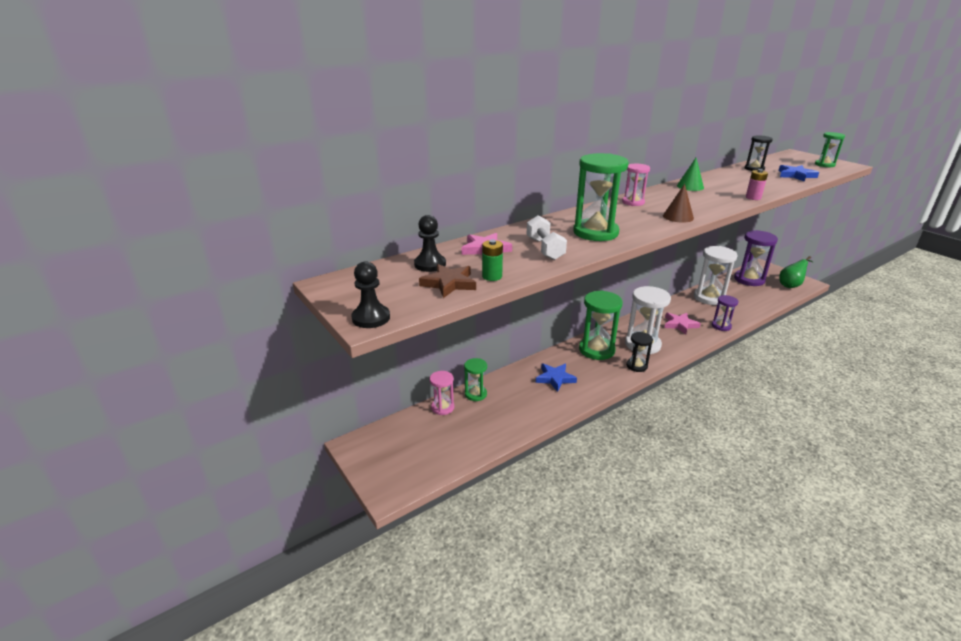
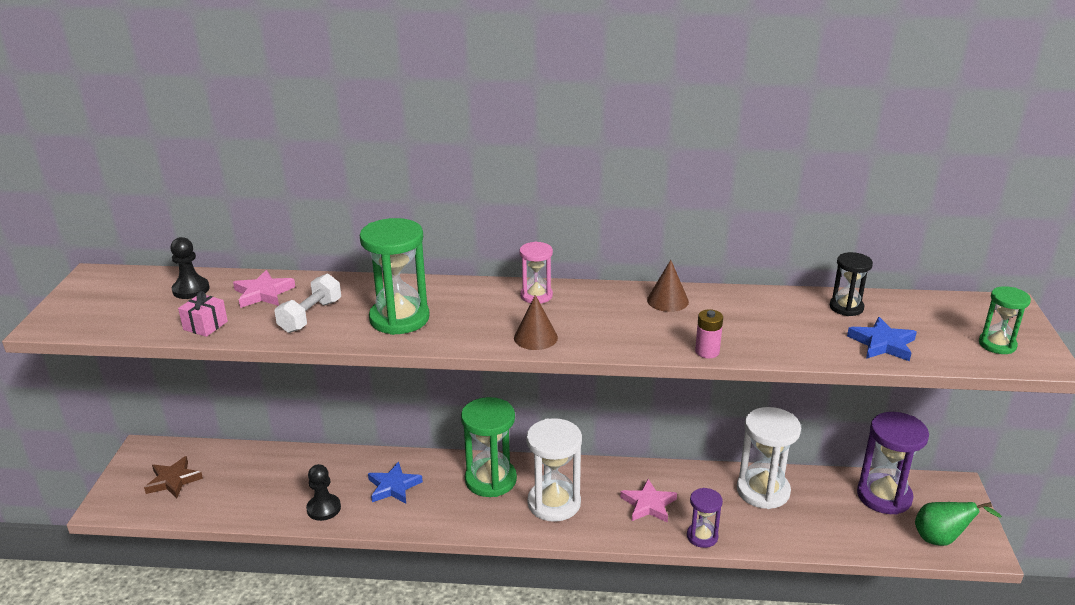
camera: 40 degrees right, 0 degrees up
black pawn [351,261,390,328] -> black pawn moved to [306,464,341,521]
brown star [419,264,476,298] -> brown star moved to [144,456,203,498]
pink hourglass [430,371,454,415] -> none
green hourglass [464,358,487,401] -> none
green battery [482,240,503,281] -> pink gift [178,291,228,337]
black hourglass [626,332,653,372] -> none
green cone [677,158,704,191] -> brown cone [647,260,689,312]

